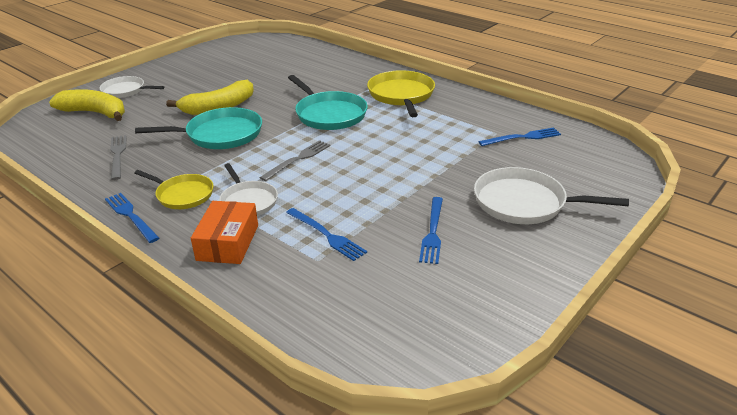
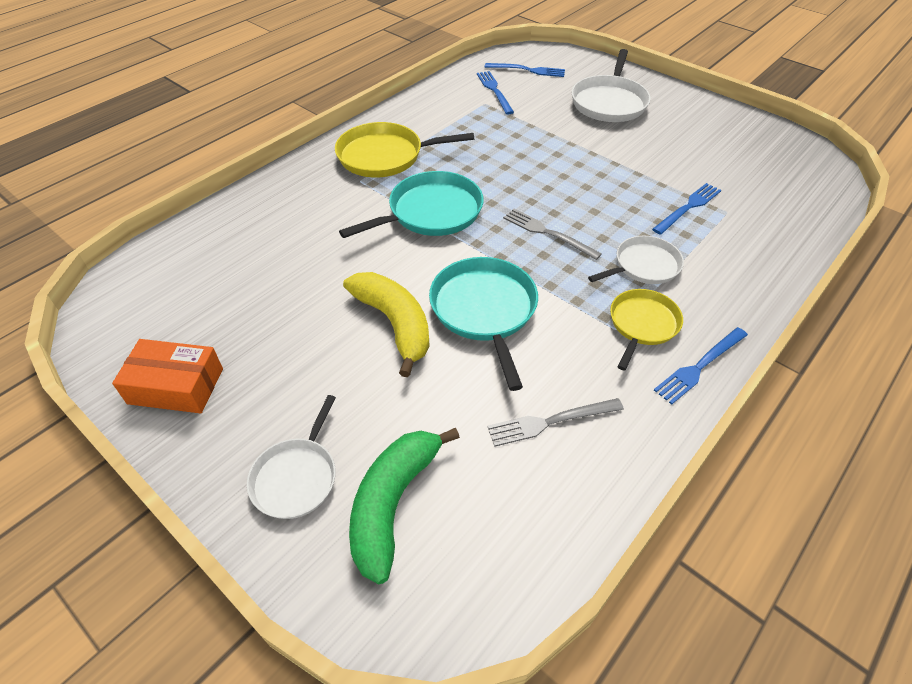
camera: 90 degrees left, 15 degrees up
yellow banana [49,89,125,121] -> green banana [349,428,460,584]
orange box [191,201,258,264] -> orange box moved to [112,339,223,414]
blue fork [419,197,443,264] -> blue fork moved to [485,63,565,77]

